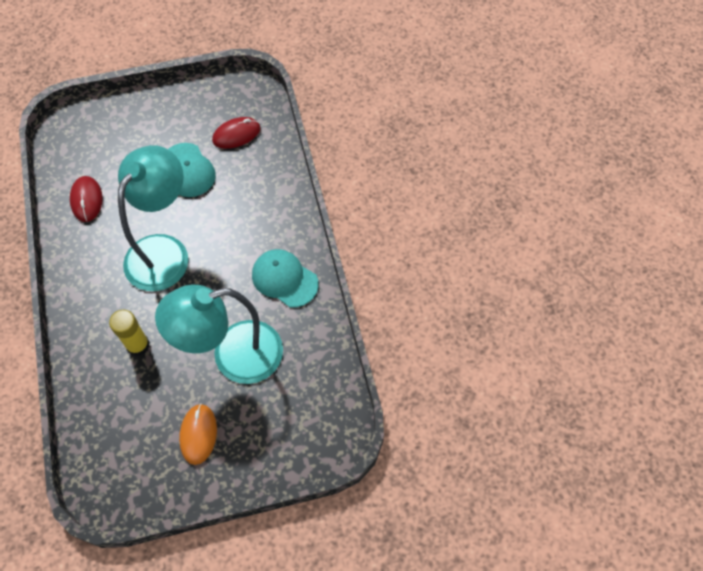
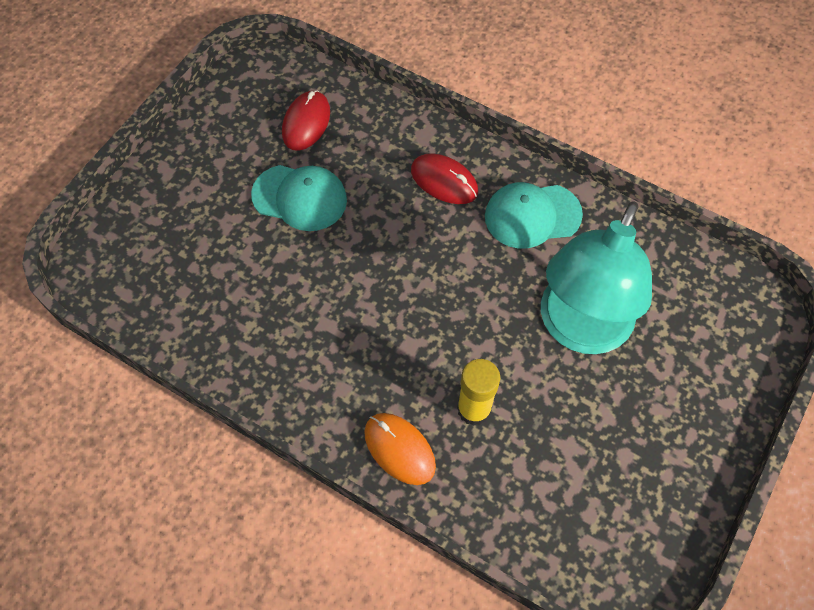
camera: 45 degrees left, 0 degrees up
red mouse [70,176,103,222] -> red mouse moved to [411,153,478,204]
turquoise lamp [118,145,188,291] -> none
orange mouse [179,403,217,465] -> orange mouse moved to [364,413,436,485]

